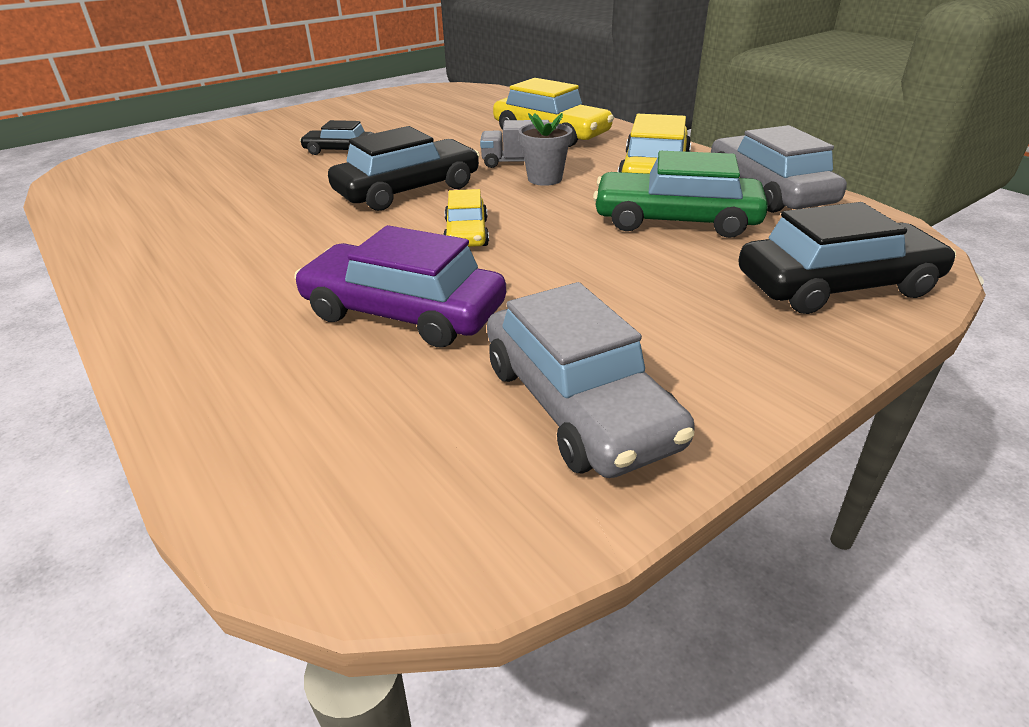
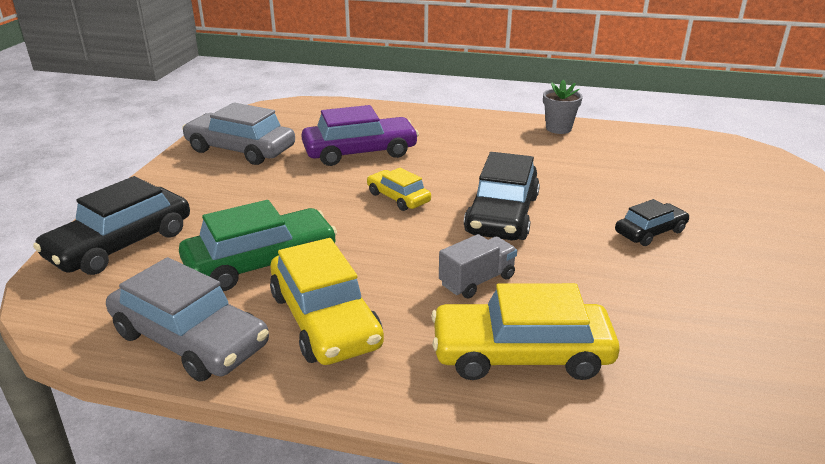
camera: 140 degrees right, 5 degrees down
grey flower pot [518,113,572,186] -> grey flower pot moved to [543,80,583,134]

